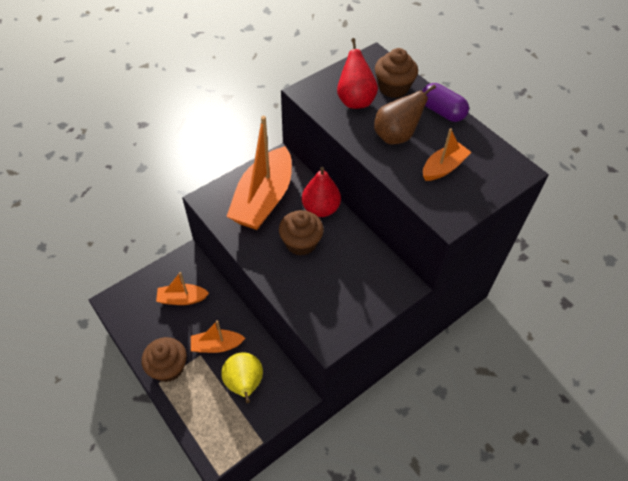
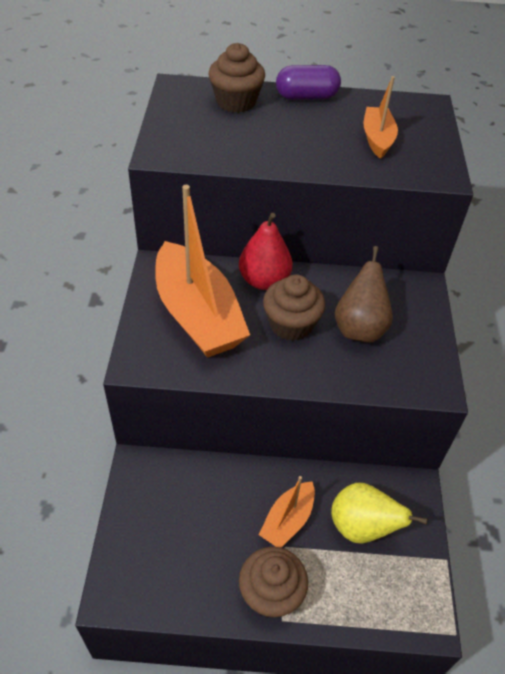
camera: 50 degrees left, 5 degrees down
orange boat [156,272,209,305] -> none
red pear [337,38,378,109] -> none
brown pear [374,85,436,144] -> brown pear moved to [335,246,393,343]

